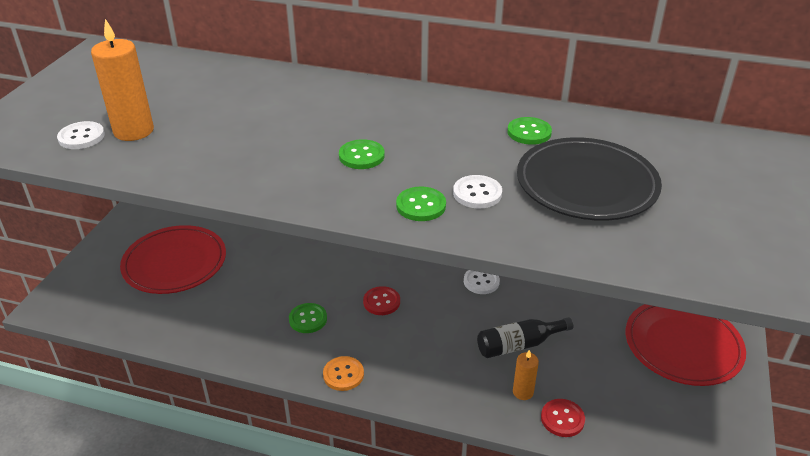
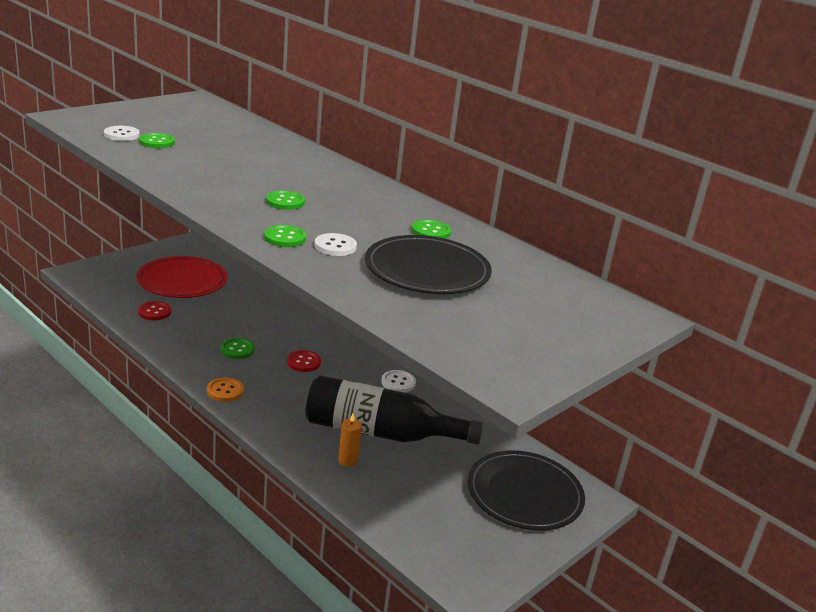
camera: 25 degrees right, 10 degrees down
orange candle [91,19,154,141] -> green button [139,133,175,148]
black bottle [477,317,573,358] -> black bottle [306,375,483,445], size x1.85
red button [541,399,585,437] -> red button moved to [138,301,171,321]
red plate [626,304,746,386] -> black plate [468,450,585,530]

